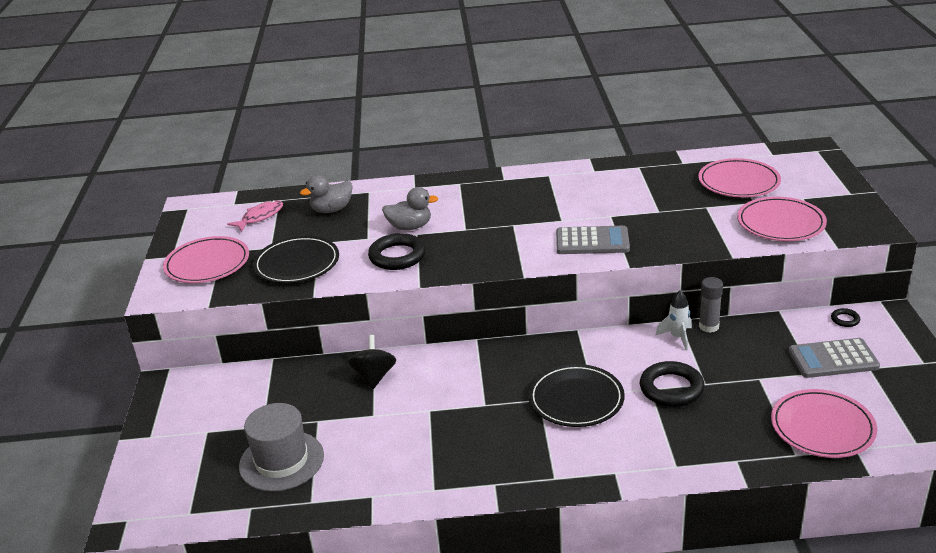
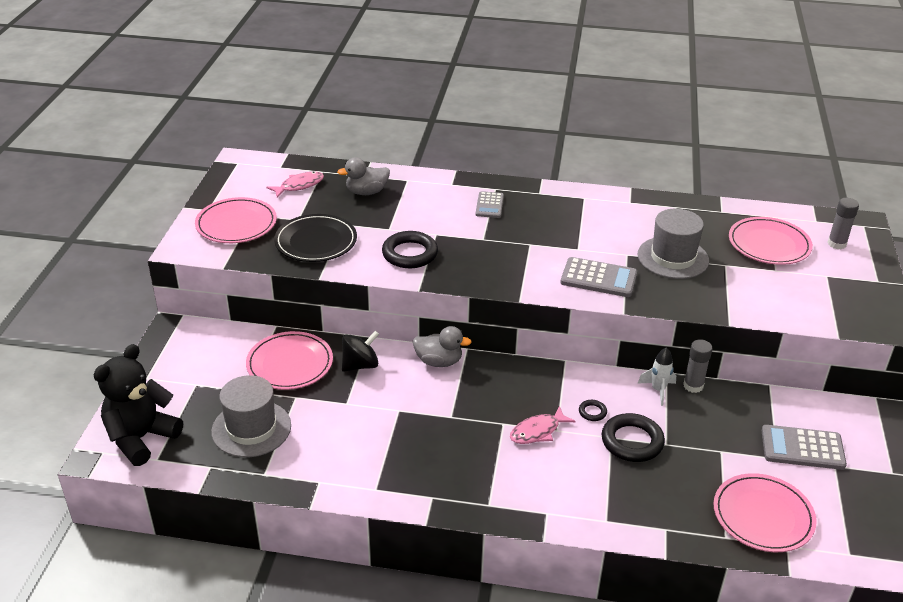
camera: 10 degrees right, 5 degrees up
black spinning top [348,335,396,389] -> black spinning top turned 45 degrees clockwise [342,331,379,372]
grey duck [382,187,439,230] -> grey duck moved to [413,326,472,367]
black plate [529,364,624,427] -> pink fish [510,406,576,444]
pink plate [737,197,827,241] -> pink plate moved to [246,331,333,390]
black ring [831,308,860,327] -> black ring moved to [579,400,607,421]
none -> black teddy bear [94,344,183,466]
none -> grey calculator [475,191,504,218]
none -> grey hat [638,209,709,279]
none -> grey glue stick [827,198,859,249]

